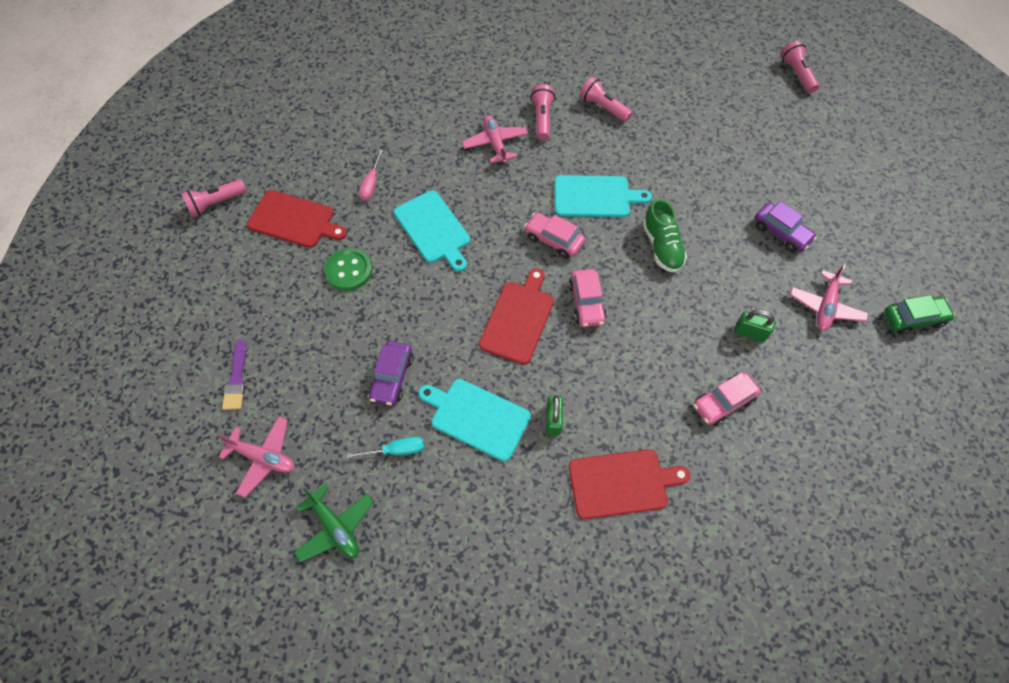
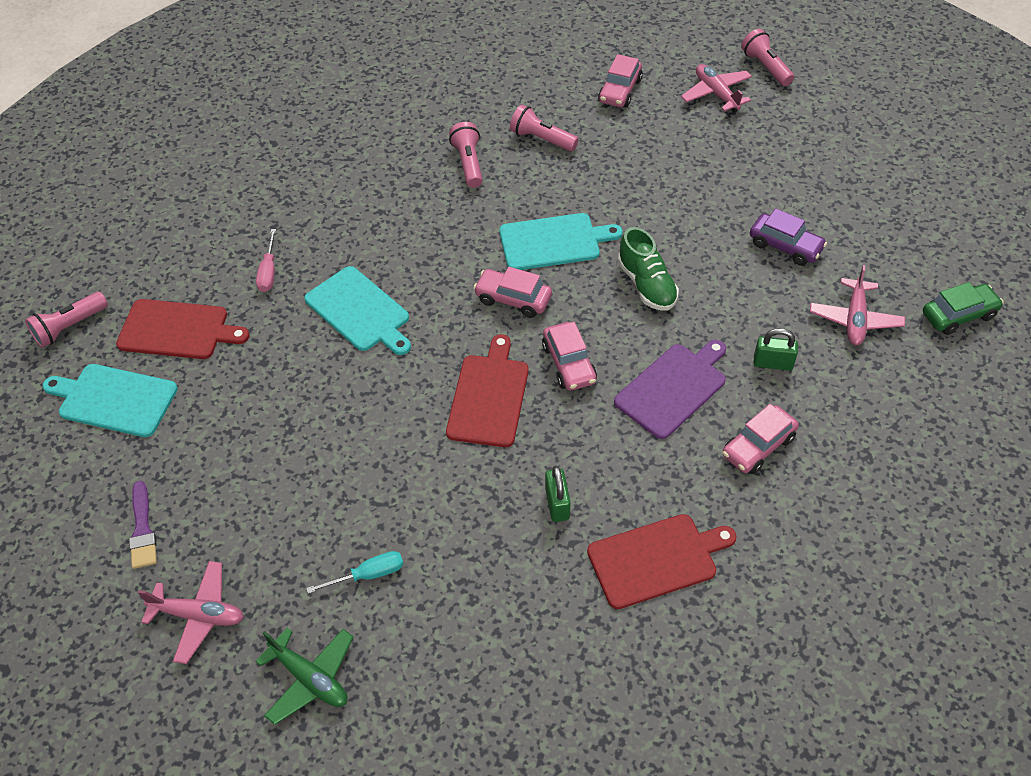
camera: 10 degrees left, 10 degrees down
green button [324,248,372,291] -> none
purple car [369,341,414,405] -> none
turquoise cutting board [418,379,531,461] -> turquoise cutting board moved to [42,364,178,437]
pink plane [462,115,528,165] -> pink plane moved to [681,64,752,113]
none -> pink car [598,54,643,107]
none -> purple cutting board [614,340,726,439]

